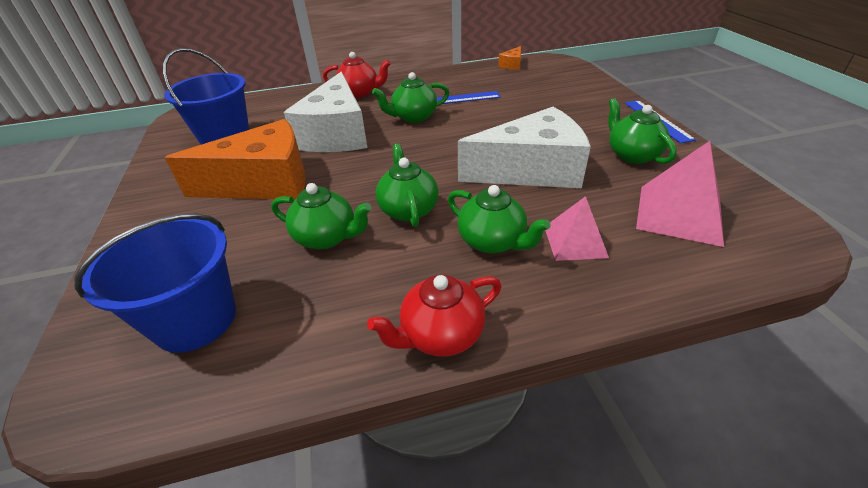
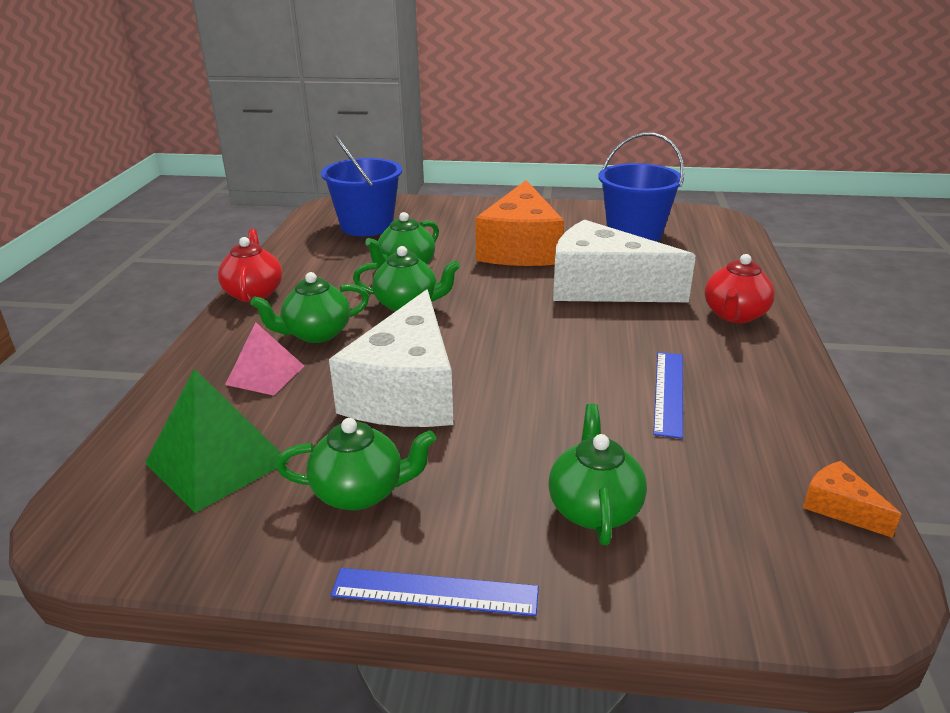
camera: 110 degrees right, 10 degrees down
green teapot [372,72,450,123] -> green teapot moved to [548,404,647,545]
pink pyramid [636,141,724,247] -> green pyramid [145,368,289,513]

